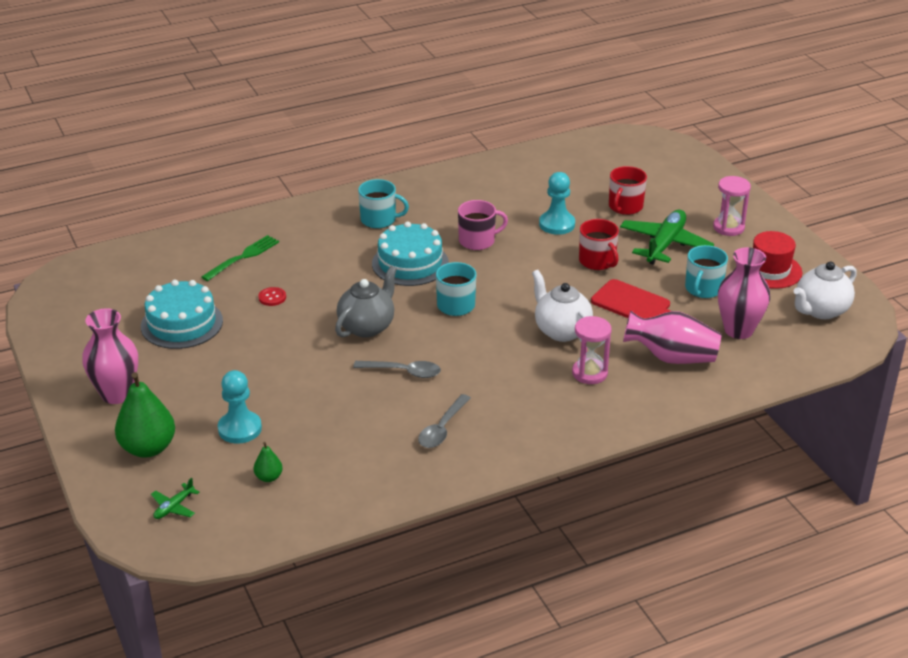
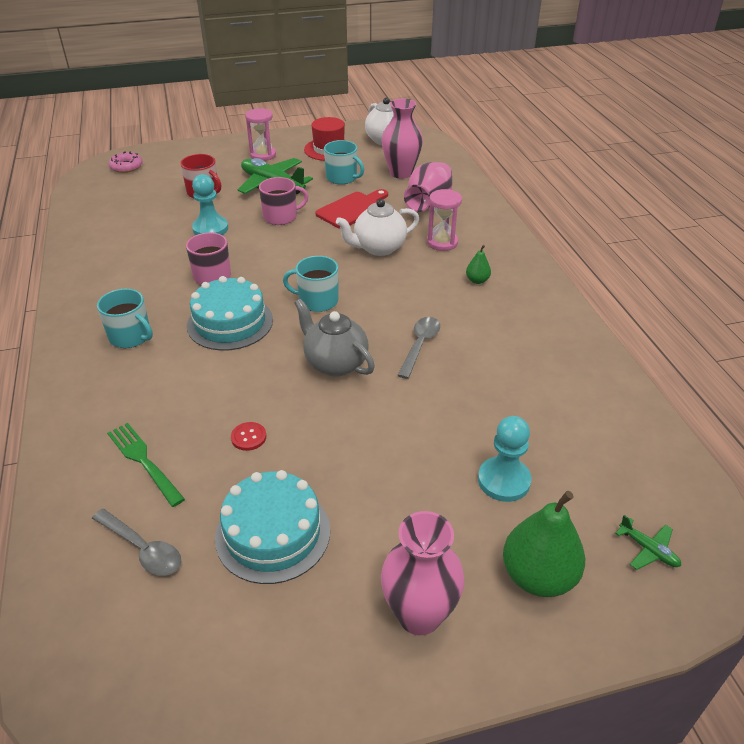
camera: 80 degrees left, 5 degrees up
green pear [253,442,283,482] -> green pear moved to [466,245,491,284]
turquoise mug [358,179,409,228] -> turquoise mug turned 105 degrees clockwise [97,289,153,348]
grey spoon [418,394,471,448] -> grey spoon moved to [92,509,181,576]
red mug [579,219,619,270] -> pink mug [259,177,308,225]
none -> pink donut [109,151,143,173]

